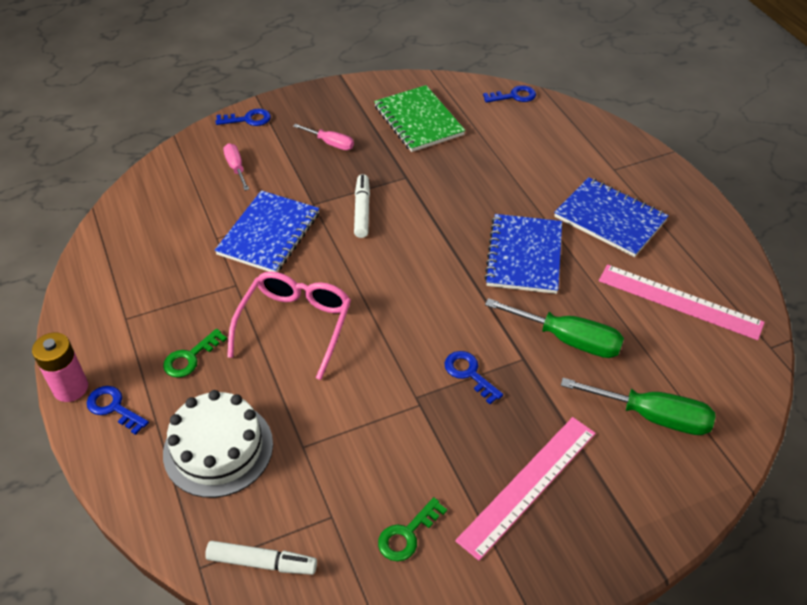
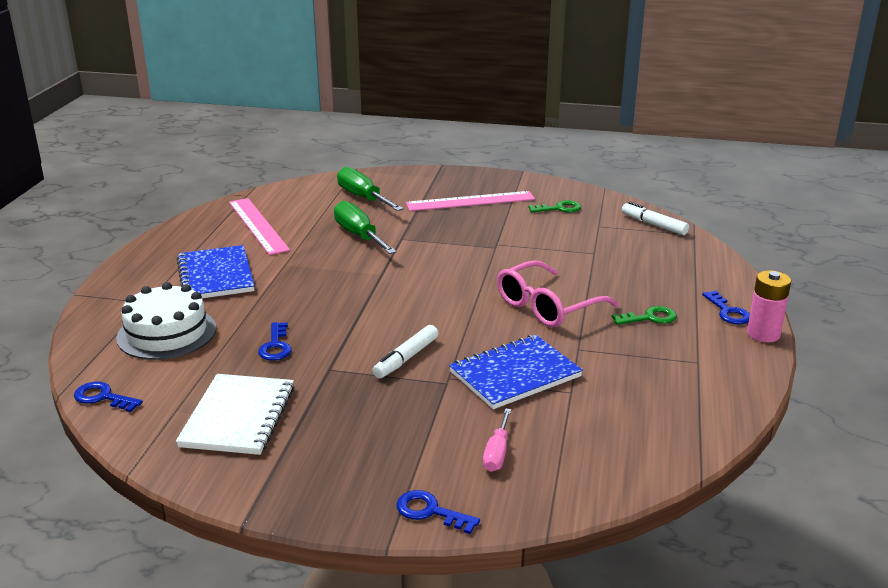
camera: 145 degrees left, 20 degrees down
white cake [163,390,273,498] -> white cake moved to [116,282,216,360]
pink screwdriver [293,124,354,150] -> none
green notebook [374,85,465,152] -> white notebook [176,374,295,455]
blue key [445,351,503,404] -> blue key moved to [258,322,292,360]
blue notebook [484,214,562,294] -> none

